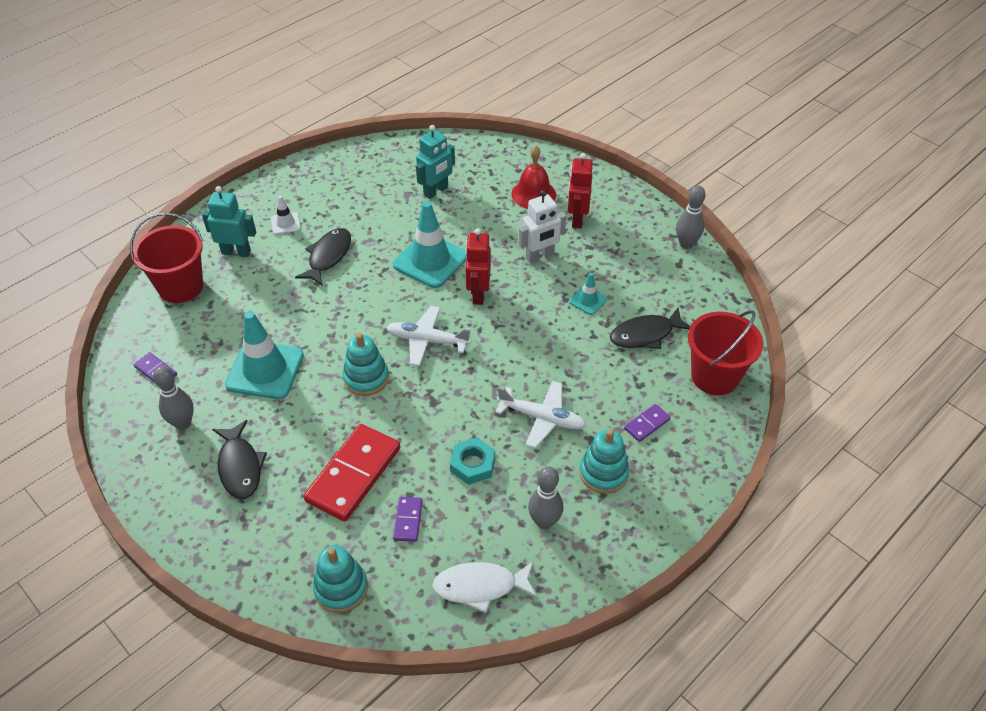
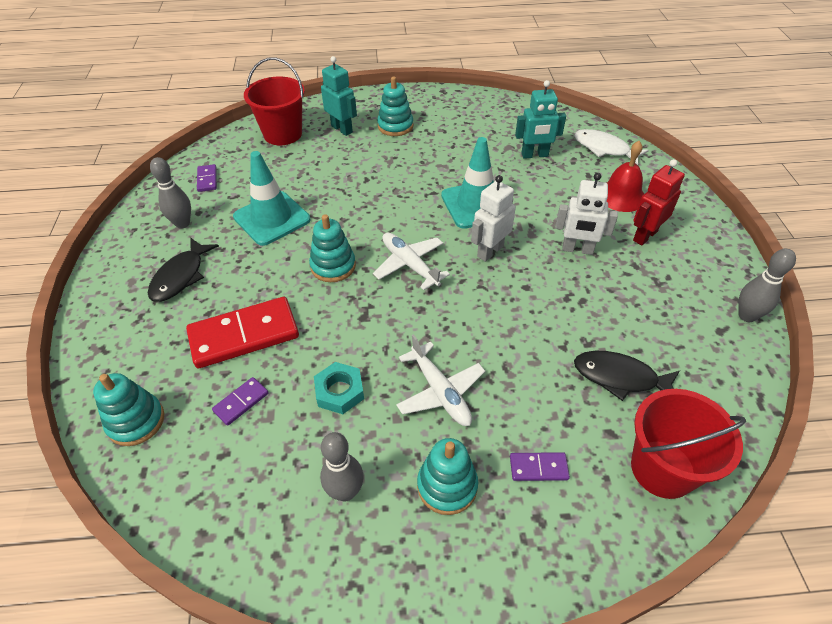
camera: 40 degrees right, 0 degrees up
white traffic cone [271,196,301,235] -> turquoise stacking toy [377,76,414,136]
black fish [295,228,351,286] -> none
white fish [432,562,537,613] -> white fish moved to [574,129,649,165]
red robot [465,228,491,305] -> white robot [471,175,516,262]
turquoise traffic cone [569,273,607,315] -> none

